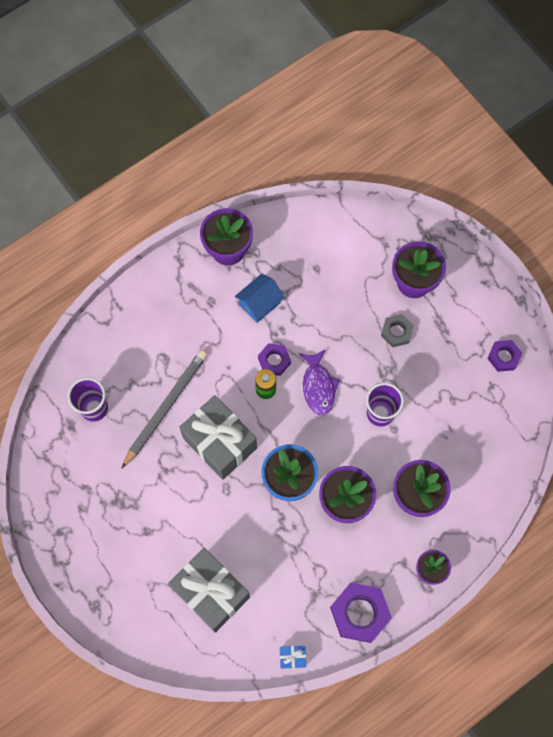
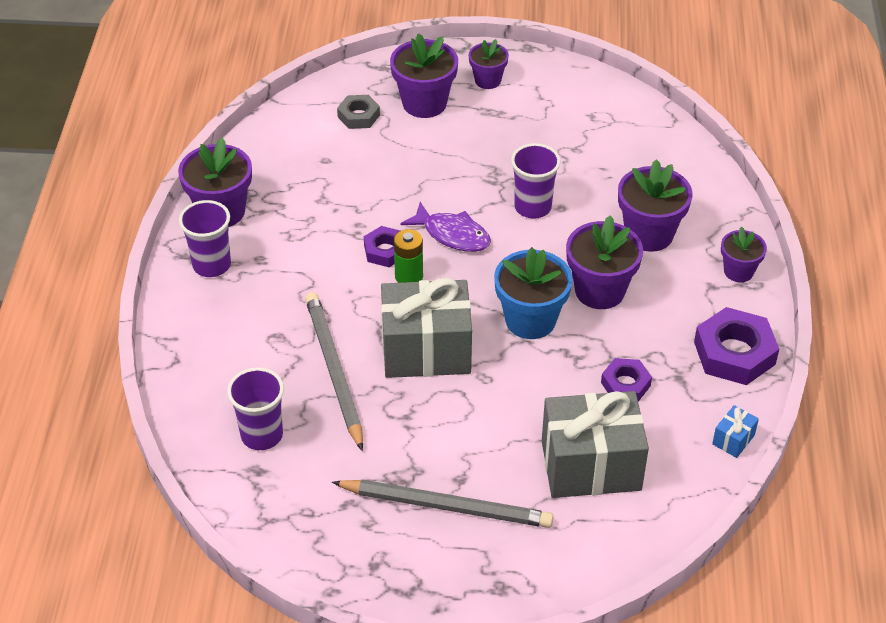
camera: 50 degrees left, 25 degrees down
blue house [235,274,285,323] -> none
grey nut [381,314,414,347] -> grey nut moved to [337,95,380,129]
purple nut [487,340,522,372] -> purple nut moved to [601,358,652,402]
none -> purple cup [179,200,231,277]
none -> grey pencil [332,480,554,528]
none -> purple flower pot [469,39,509,89]

